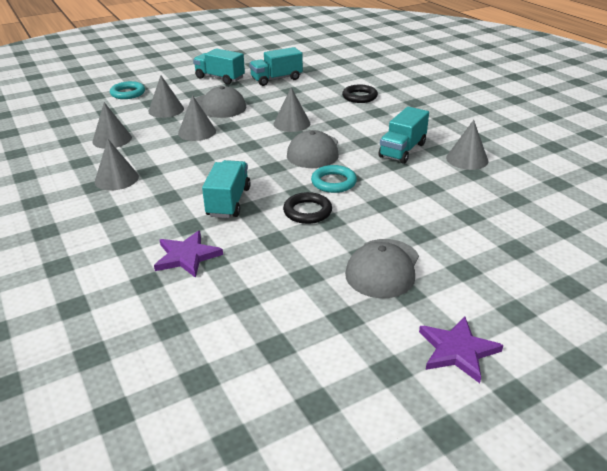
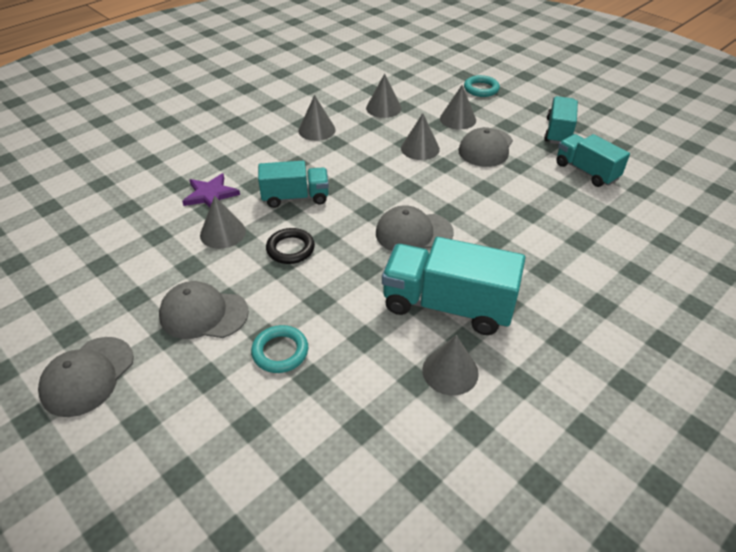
camera: 75 degrees right, 10 degrees up
grey cone [274,87,310,132] -> grey cone moved to [200,196,246,249]
turquoise ring [311,165,357,193] -> turquoise ring moved to [251,325,308,373]
black ring [342,85,378,103] -> none
turquoise truck [378,107,429,164] -> turquoise truck [382,237,525,335], size x1.59
purple star [419,316,504,383] -> grey cap [38,337,134,417]

